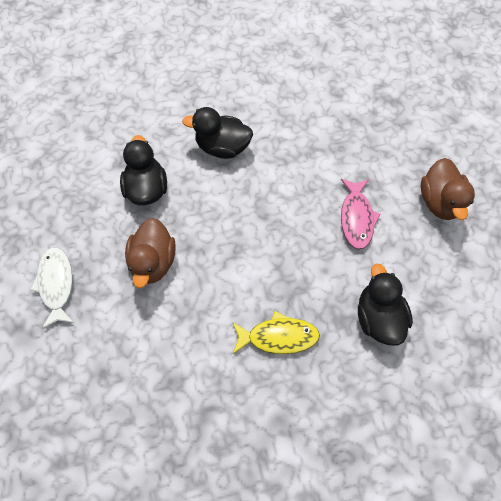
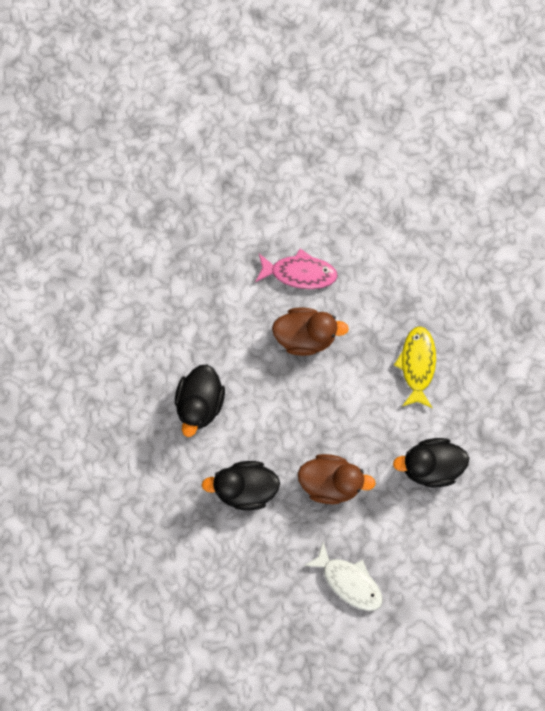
camera: 85 degrees left, 10 degrees up
white fish [30,247,74,329] -> white fish turned 135 degrees counterclockwise [304,542,383,611]
black duck [358,264,413,346] -> black duck moved to [393,438,469,487]
brown duck [421,158,475,220] -> brown duck moved to [272,308,349,356]

